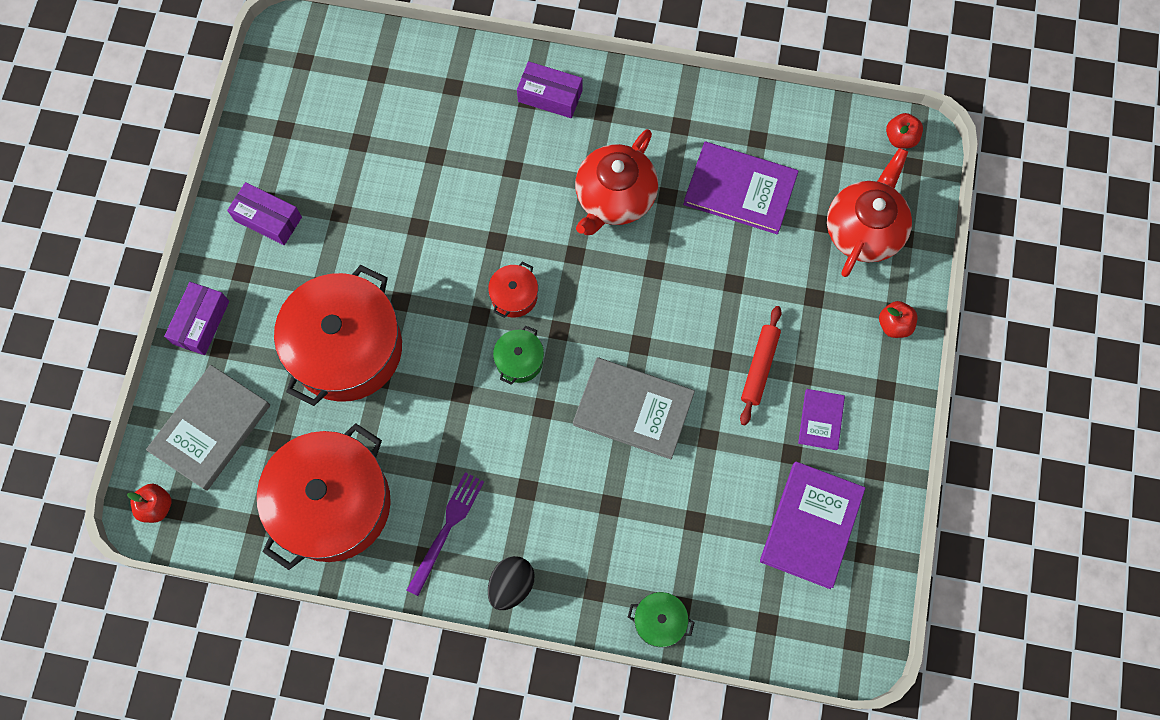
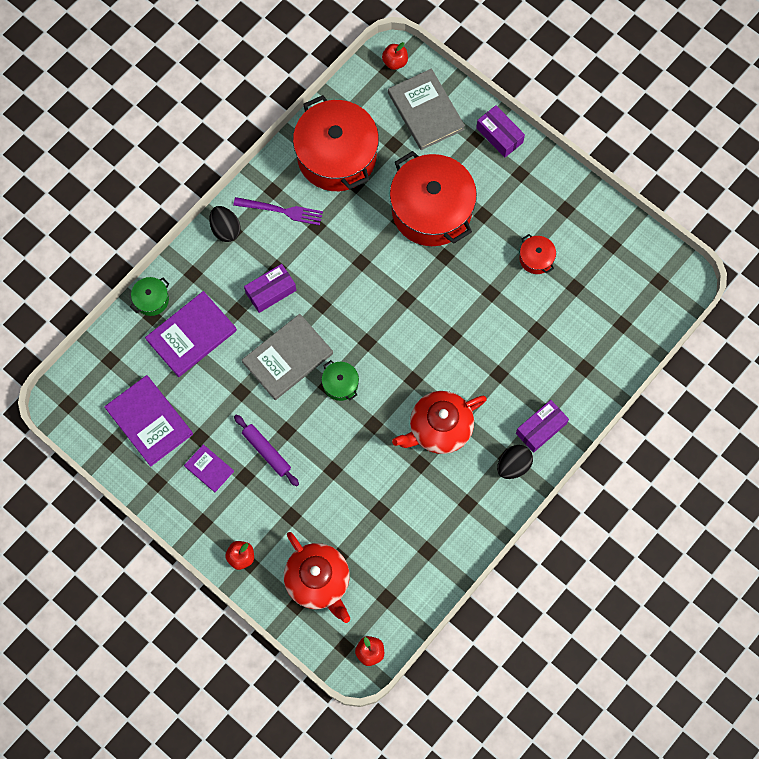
camera: 120 degrees right, 0 degrees up
purple box [227,182,302,245] -> purple box moved to [244,264,296,313]
purple fork [407,472,484,596] -> purple fork turned 45 degrees counterclockwise [233,197,323,225]
red pot [488,262,538,318] -> red pot moved to [519,234,556,274]
green pot [493,326,544,385] -> green pot moved to [322,360,359,401]
red teapot [575,129,658,235] -> red teapot turned 90 degrees counterclockwise [392,391,487,454]
purple book [683,142,799,234] -> purple book moved to [145,291,237,377]
red rolling pin [740,306,782,425] -> purple rolling pin [234,414,299,486]
none -> black egg [497,445,533,479]

